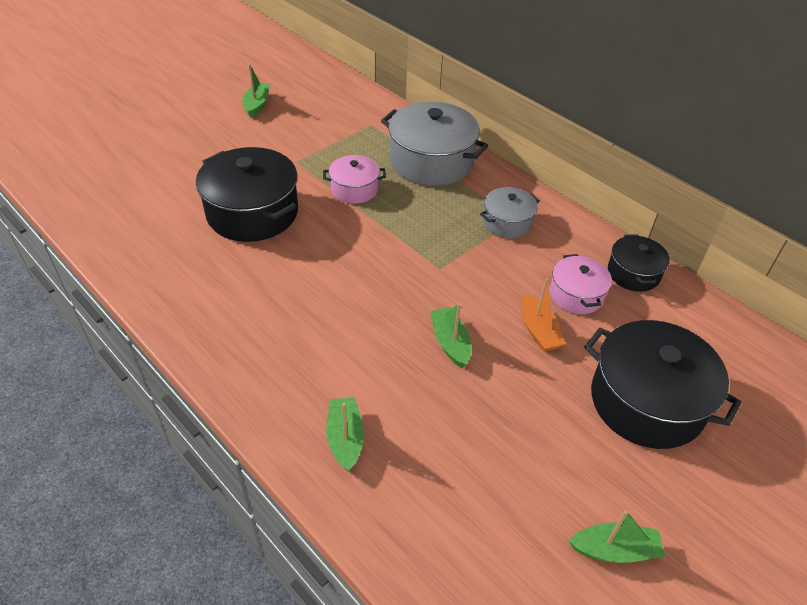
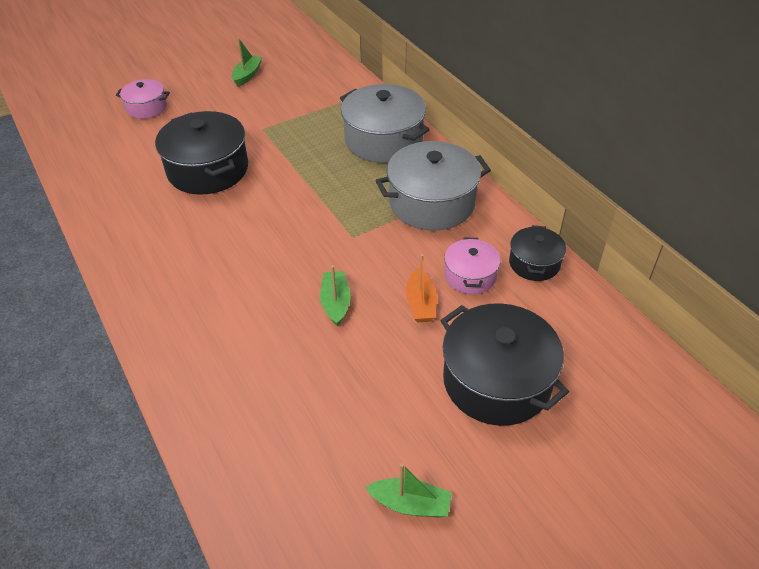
camera: 15 degrees right, 0 degrees up
pink pot [323,155,386,204] -> pink pot moved to [116,79,170,119]
green boat [326,397,364,472] -> none
grey pot [480,187,540,238] -> grey pot [376,141,491,231], size x1.84

